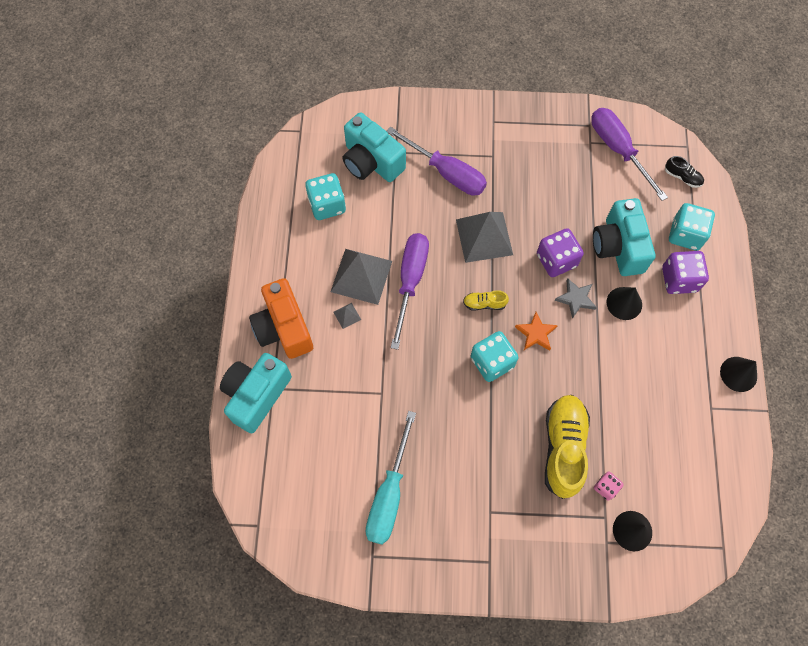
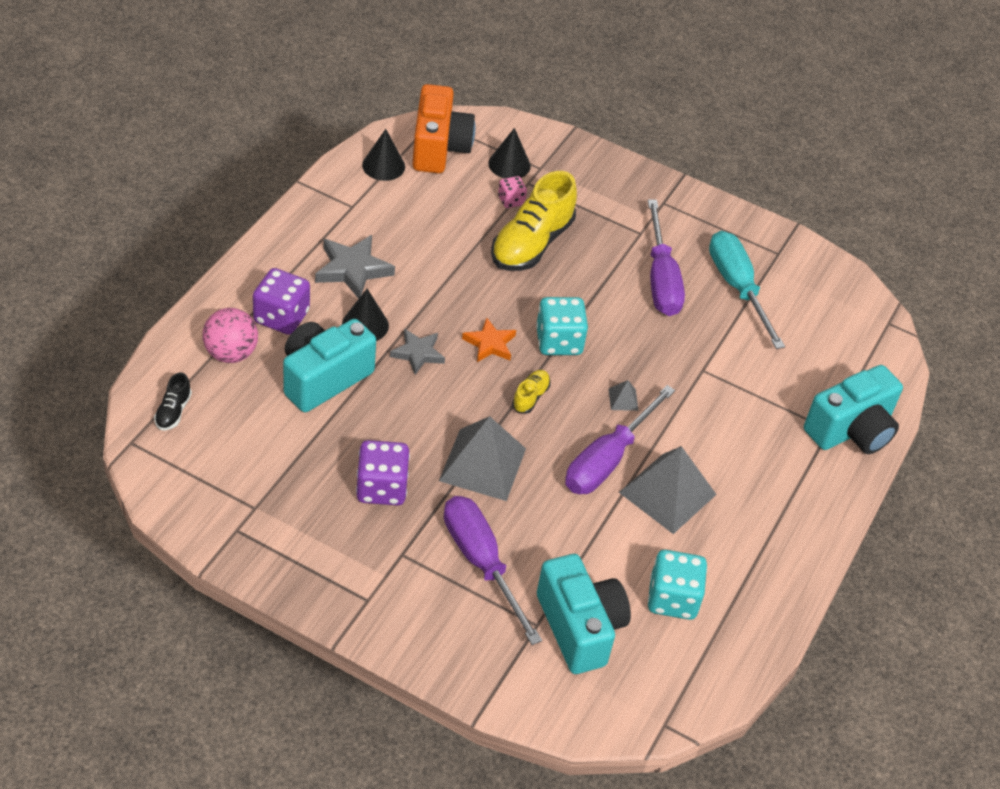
camera: 160 degrees left, 20 degrees down
orange camera [249,278,313,359] -> orange camera moved to [412,84,476,173]
grey pyramid [333,303,361,329] -> grey pyramid moved to [609,380,639,411]
turquoise screwdriver [366,411,416,545] -> turquoise screwdriver turned 60 degrees counterclockwise [709,231,785,349]
yellow shoe [463,290,509,311] -> yellow shoe turned 90 degrees counterclockwise [512,370,551,414]
purple dice [537,228,584,277] -> purple dice moved to [356,440,410,505]
purple screwdriver [591,108,668,201] -> purple screwdriver moved to [648,199,685,316]
turquoise camera [593,198,655,276] -> turquoise camera turned 150 degrees counterclockwise [283,319,376,412]
black shoe [665,156,704,188] -> black shoe turned 135 degrees counterclockwise [154,372,192,430]
turquoise dice [669,203,715,251] -> pink ball [202,308,258,363]
black cone [720,357,757,392] -> black cone moved to [362,129,405,181]
none -> grey star [315,235,395,299]

